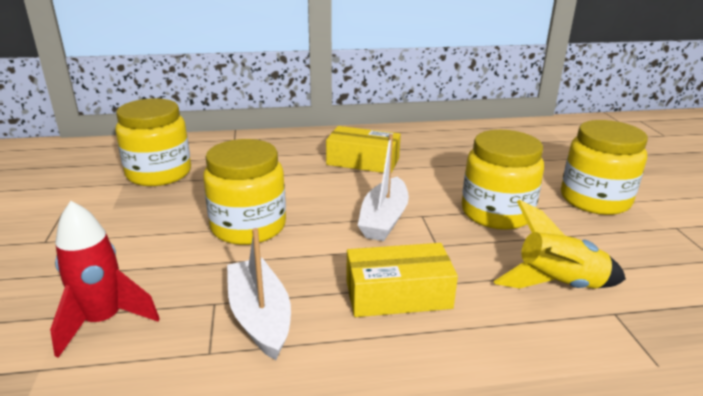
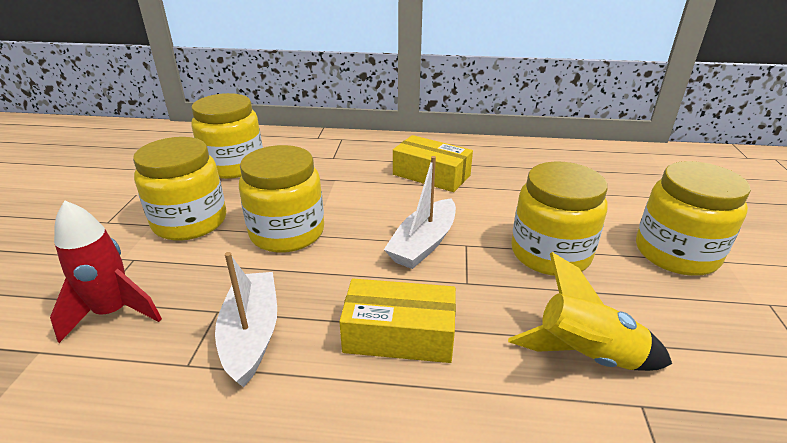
camera: 15 degrees right, 5 degrees up
none -> yellow jar [133,137,226,241]

